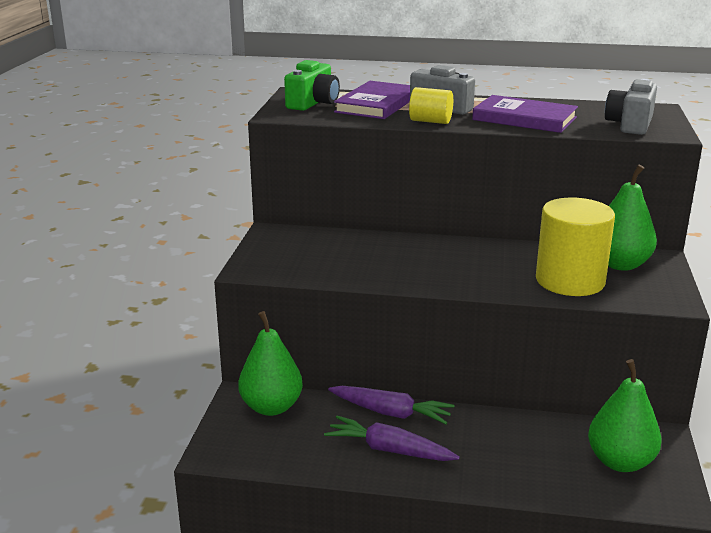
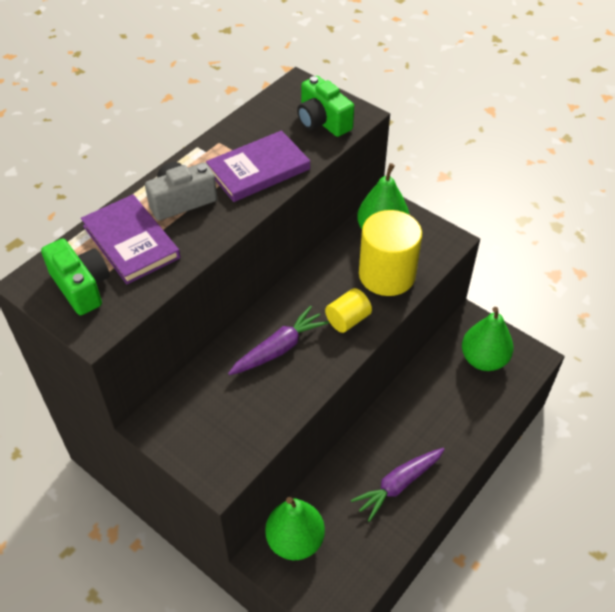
camera: 60 degrees left, 25 degrees up
purple carrot [328,386,454,424] -> purple carrot moved to [228,305,329,375]
yellow cylinder [409,87,453,124] -> yellow cylinder moved to [325,288,372,333]
grey camera [605,79,657,135] -> green camera [297,76,354,137]

